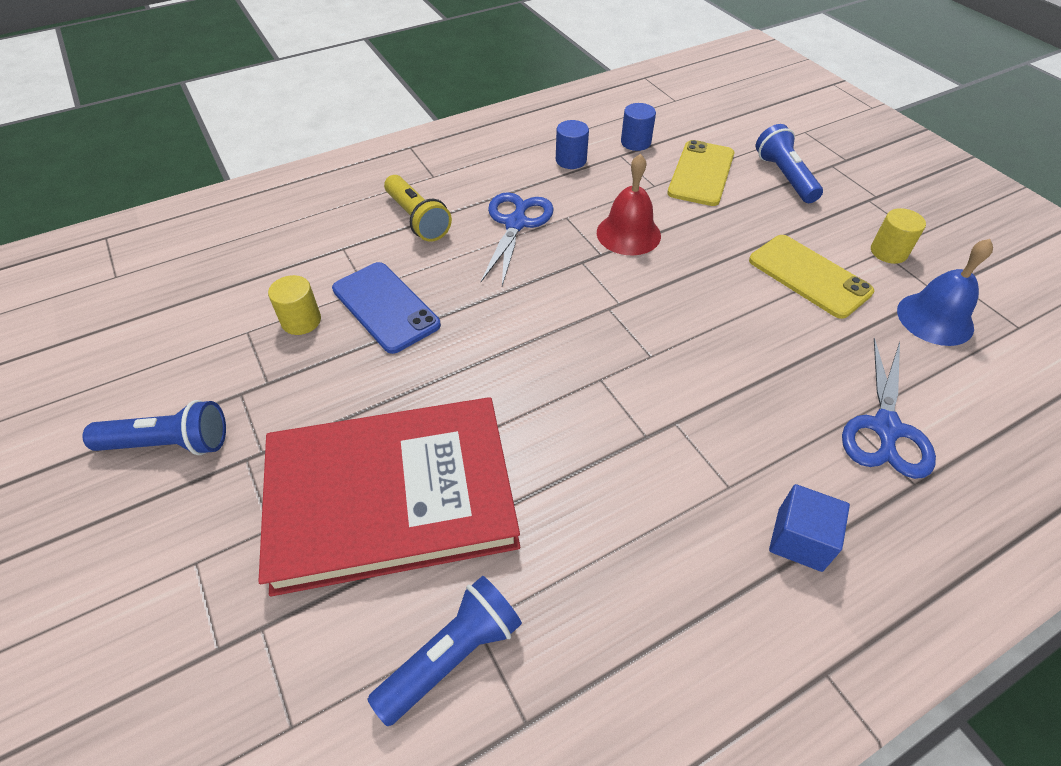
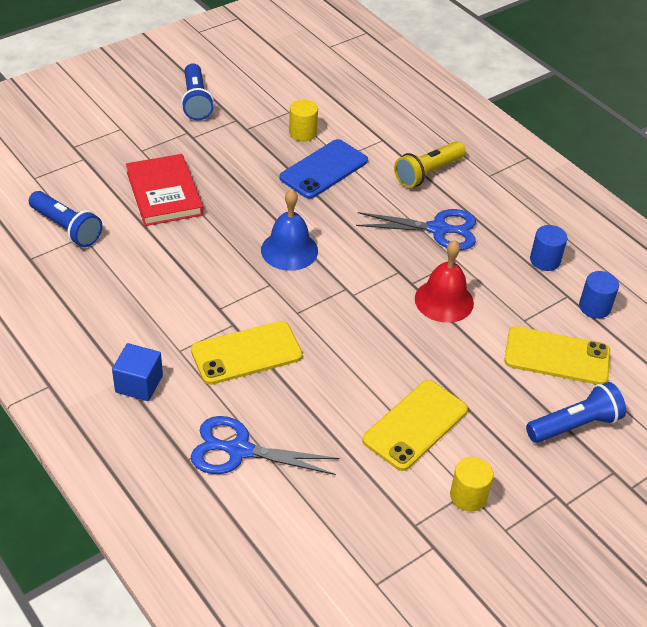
camera: 80 degrees right, 5 degrees down
red book [258,397,520,596] -> red book [126,154,204,226], size x0.59
blue bell [897,239,993,346] -> blue bell moved to [261,189,318,271]
none -> yellow phone [191,321,303,385]

